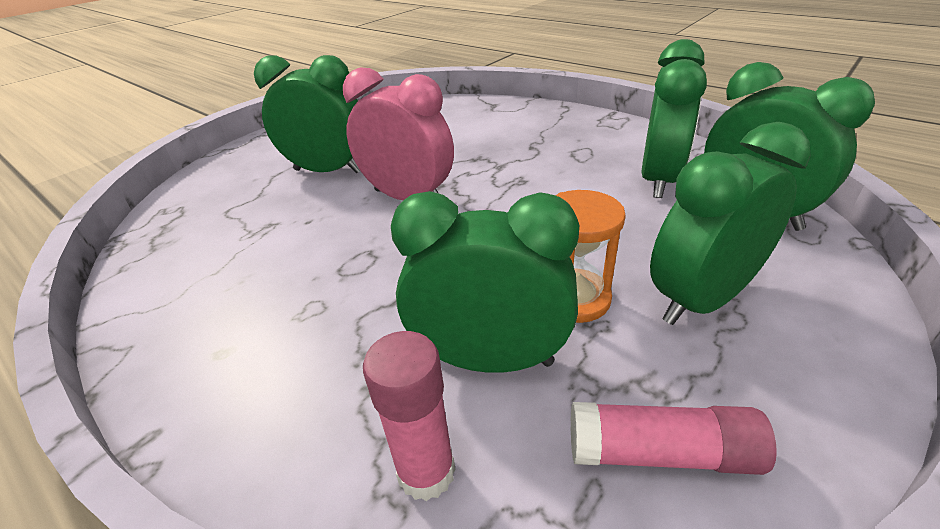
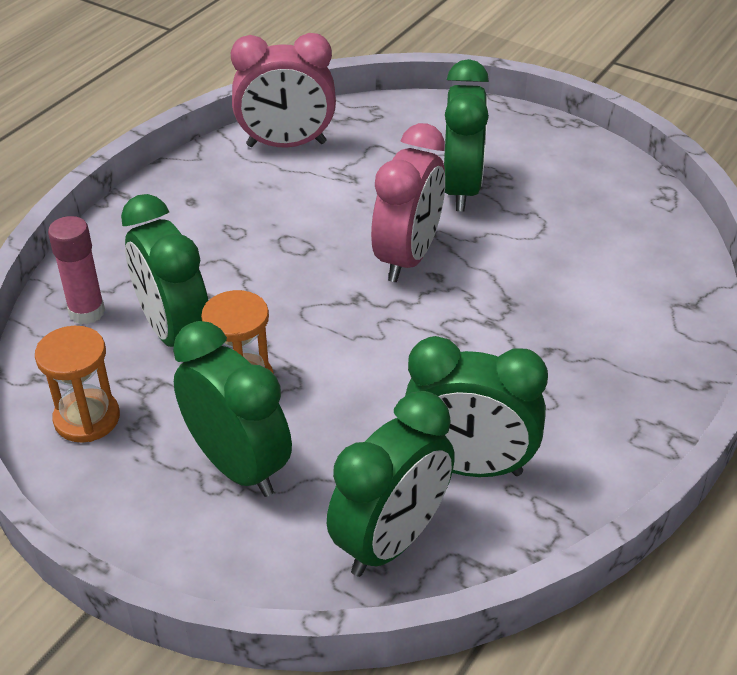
camera: 80 degrees right, 5 degrees up
green clock [391,191,579,373] -> green clock turned 150 degrees clockwise [121,194,209,347]
pink glue stick [571,402,777,475] -> orange hourglass [35,326,120,443]
none -> pink clock [231,33,336,148]

